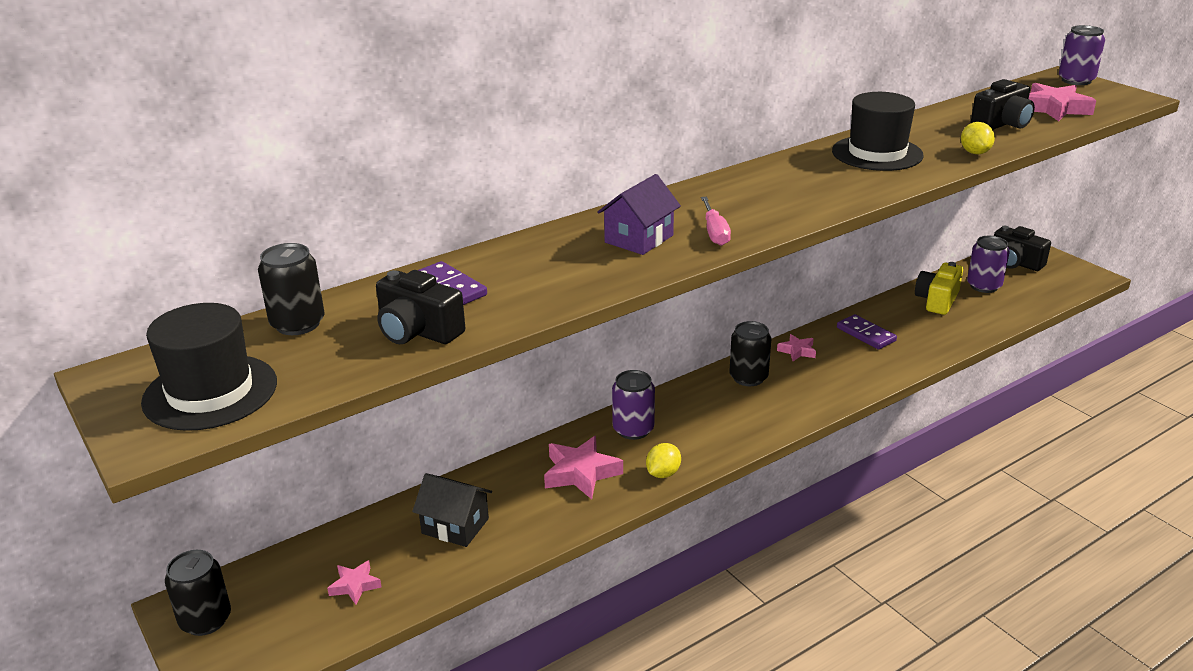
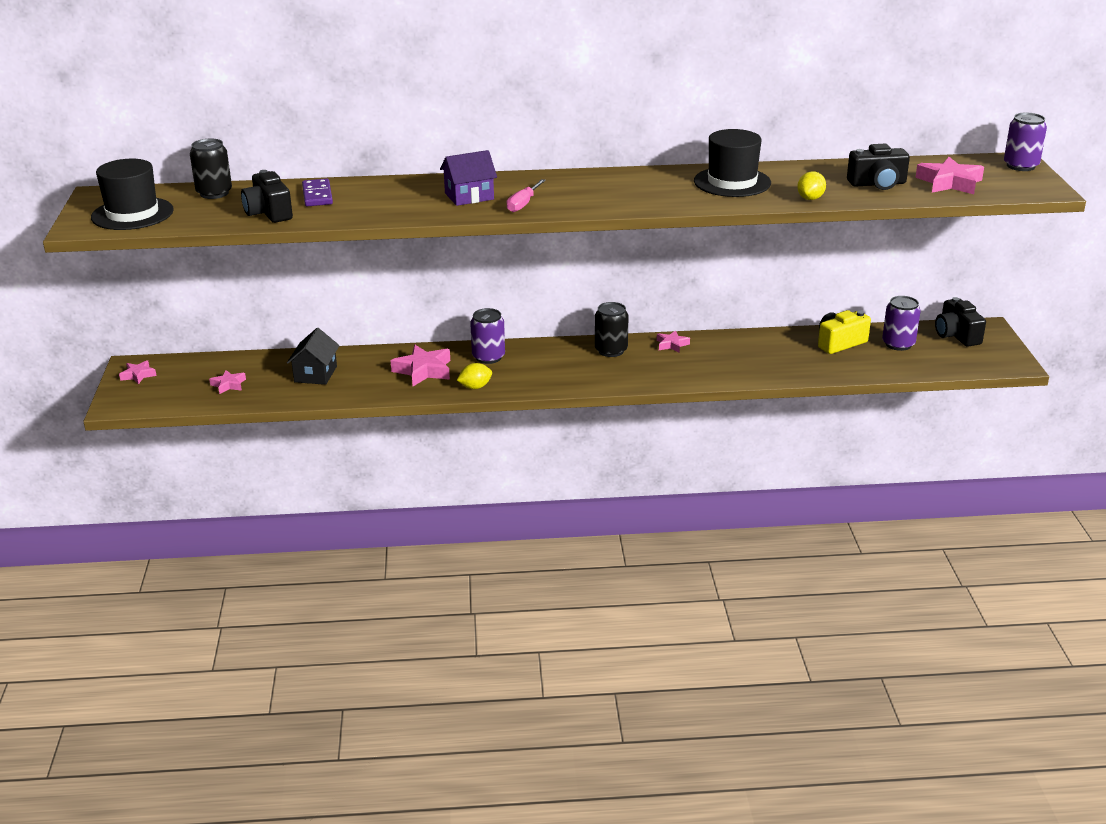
camera: 30 degrees right, 0 degrees up
black can [165,550,231,636] -> pink star [119,360,156,384]
black house [412,473,492,547] -> black house turned 45 degrees clockwise [287,328,340,385]
purple domino [837,314,897,350] -> none

